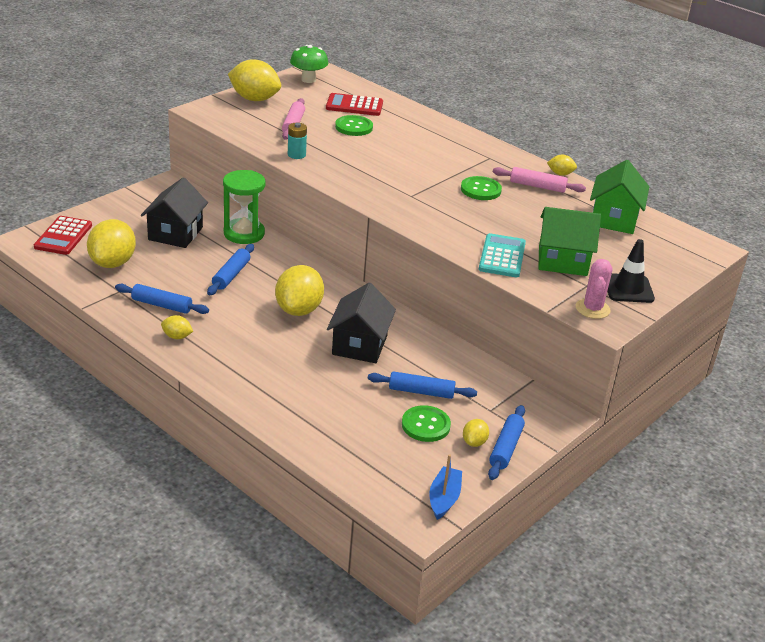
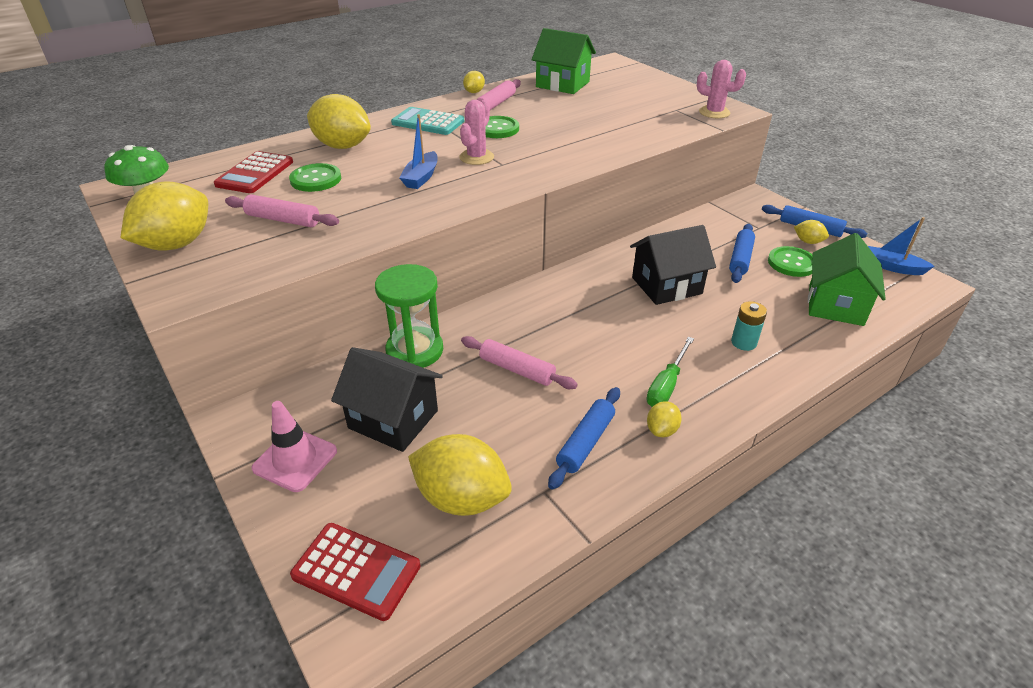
camera: 75 degrees left, 5 degrees up
blue rolling pin [207,244,254,295] -> pink rolling pin [461,336,578,389]
yellow lemon [275,265,324,316] -> yellow lemon moved to [307,94,371,149]
turquoise battery [288,123,307,159] -> turquoise battery moved to [731,301,767,351]
black house [327,282,396,363] -> black house turned 45 degrees counterclockwise [630,225,716,305]
turquoise calculator [479,233,526,277] -> turquoise calculator moved to [391,107,464,135]
green house [539,207,601,276] -> green house moved to [808,233,886,326]
black traffic cone [608,239,655,303] -> none
none -> pink traffic cone [251,401,337,492]
none -> blue boat [399,114,438,189]
none -> pink cactus [459,100,494,165]
none -> green screwdriver [646,337,694,407]

